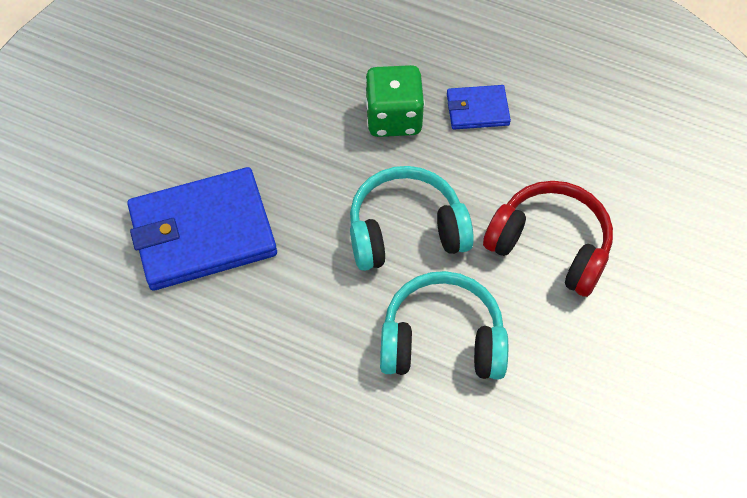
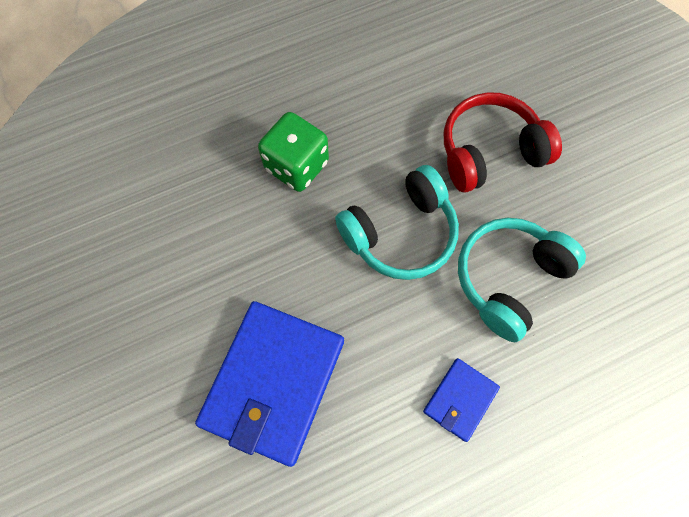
camera: 50 degrees left, 10 degrees up
turquoise headphones [350,166,474,271] -> turquoise headphones turned 150 degrees counterclockwise [335,165,459,280]
blue wallet [447,85,511,129] -> blue wallet moved to [423,358,500,442]

